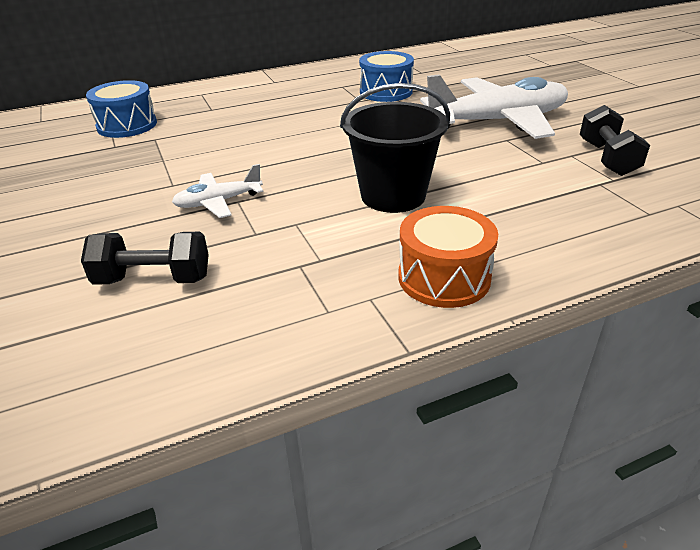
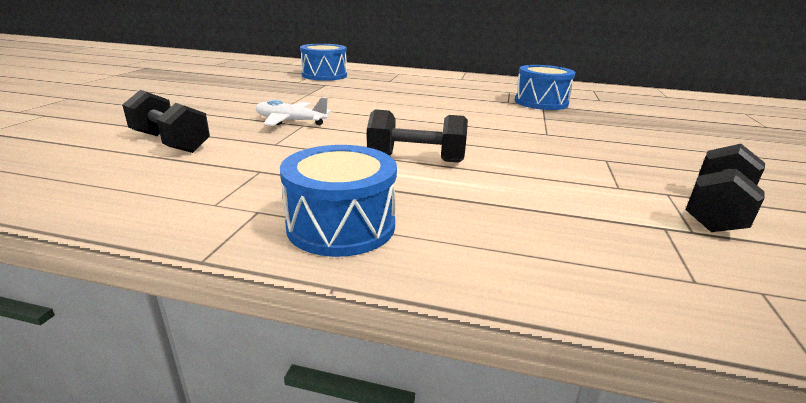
camera: 35 degrees right, 10 degrees down
black bucket [340,83,450,213] -> black dumbbell [367,109,468,163]
orange drum [398,206,498,308] -> blue drum [280,145,397,257]
white plane [420,74,568,139] -> none

